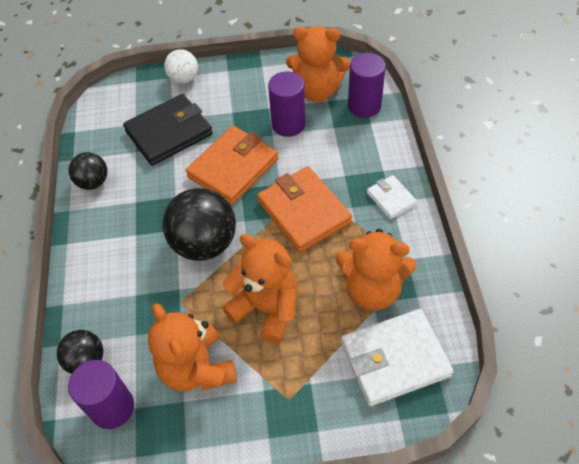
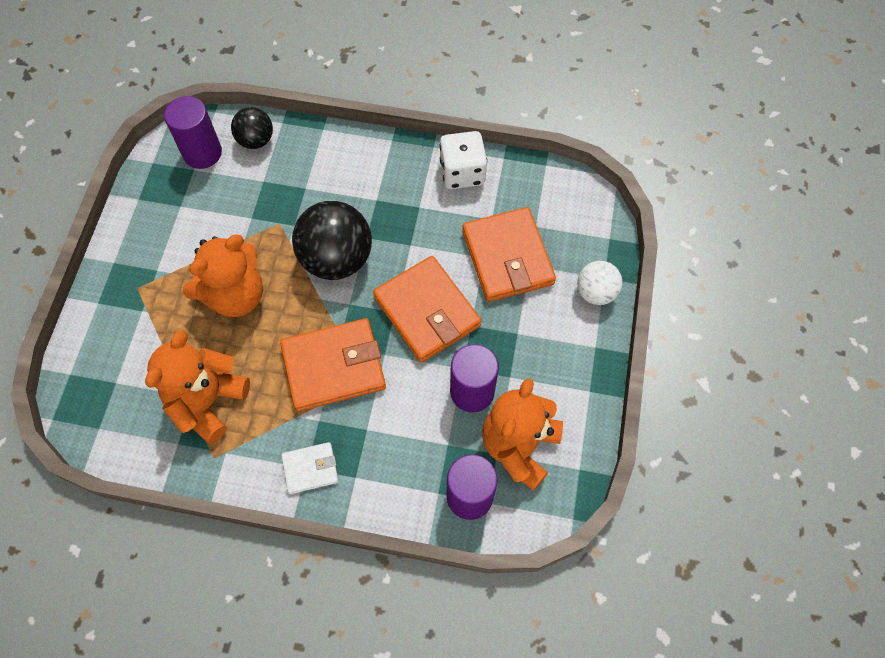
camera: 105 degrees right, 10 degrees up
black ball [68,152,107,190] -> white dice [440,131,487,189]
black wallet [123,94,213,166] -> orange wallet [462,207,556,302]
orange teddy bear [148,303,237,391] -> none
white wallet [341,309,454,406] -> none

